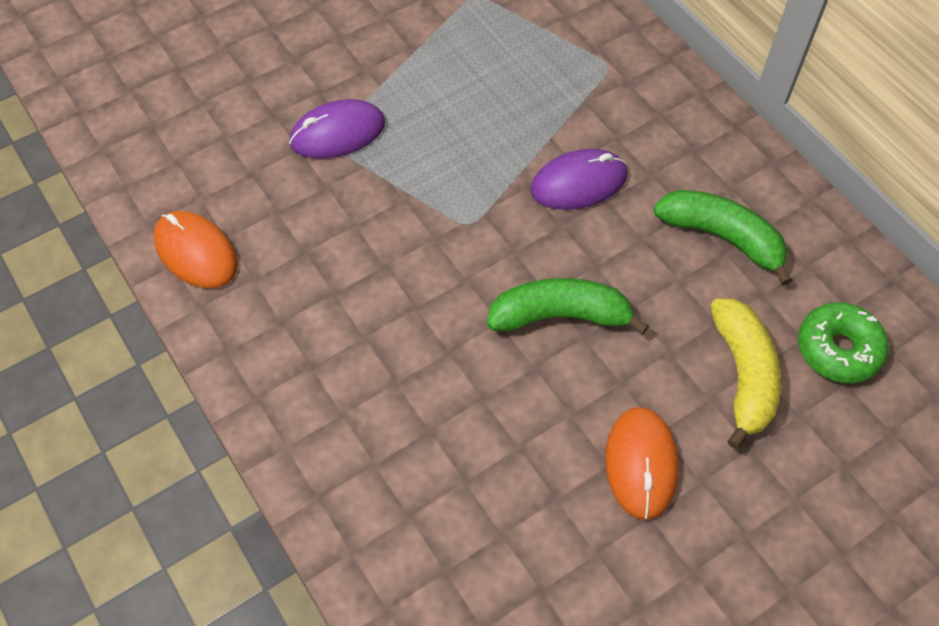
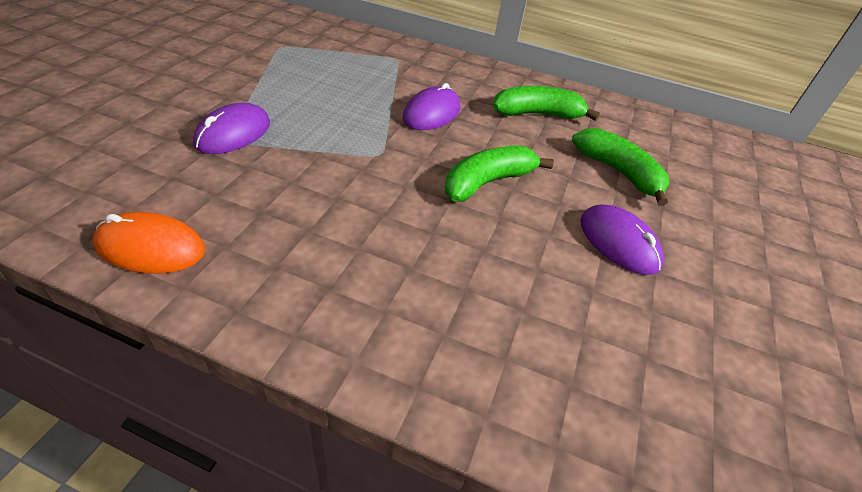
camera: 40 degrees left, 15 degrees down
orange mouse [605,407,679,520] -> purple mouse [580,205,664,275]
yellow banana [710,298,781,449] -> green banana [572,128,669,206]
green donut [798,302,889,383] -> none

